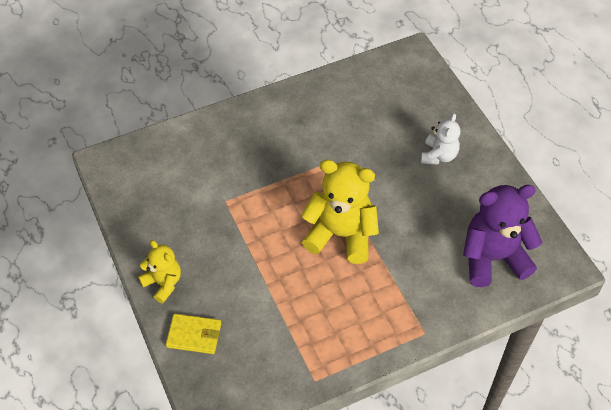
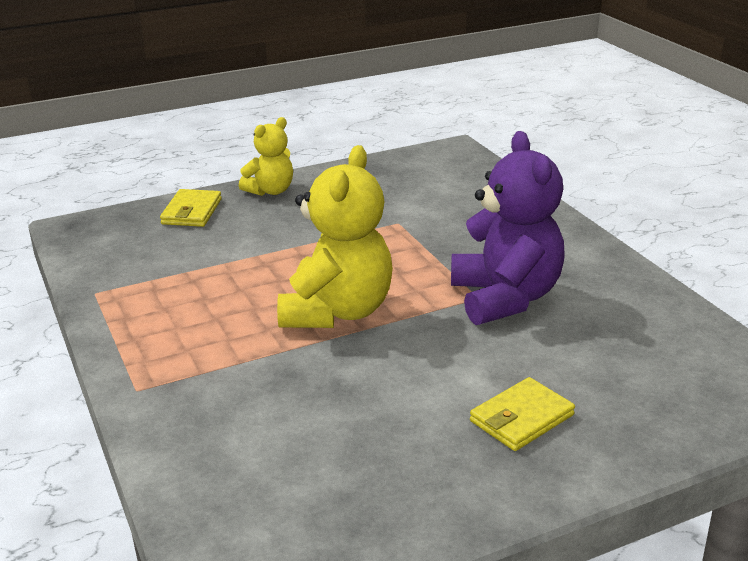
camera: 90 degrees right, 25 degrees down
white teddy bear [421,113,460,165] -> yellow wallet [470,377,575,451]
purple teddy bear [463,185,542,287] -> purple teddy bear moved to [451,131,565,325]

